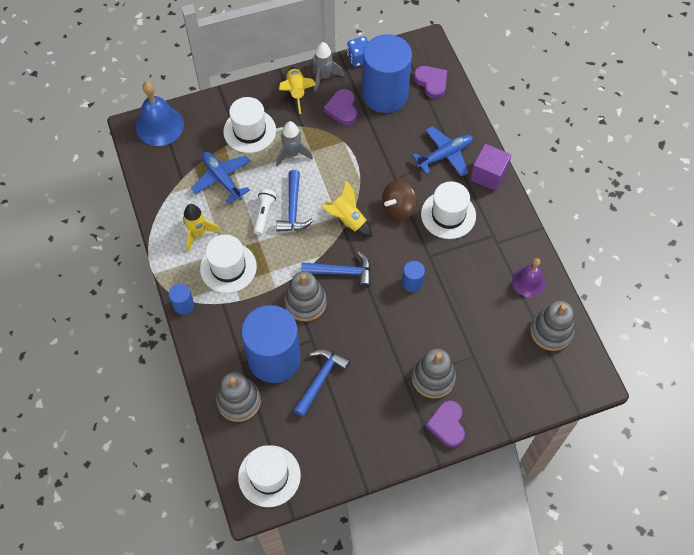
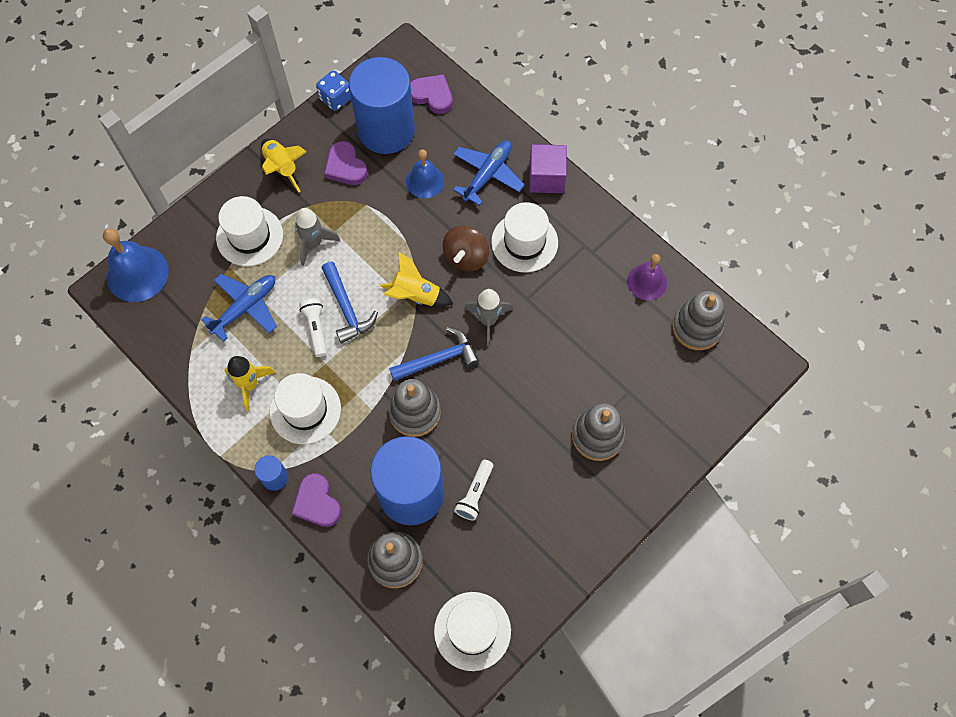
camera: 25 degrees left, 5 degrees up
blue plane [191,152,250,204] -> blue plane turned 105 degrees clockwise [201,274,277,342]
blue hammer [294,349,350,417] -> white flashlight [454,460,493,521]
grey rocket [312,42,344,92] -> grey rocket moved to [465,289,512,346]
blue cylinder [402,261,425,292] -> none
purple heart [425,400,465,447] -> purple heart moved to [291,473,342,527]
none -> blue bell [406,149,444,198]

